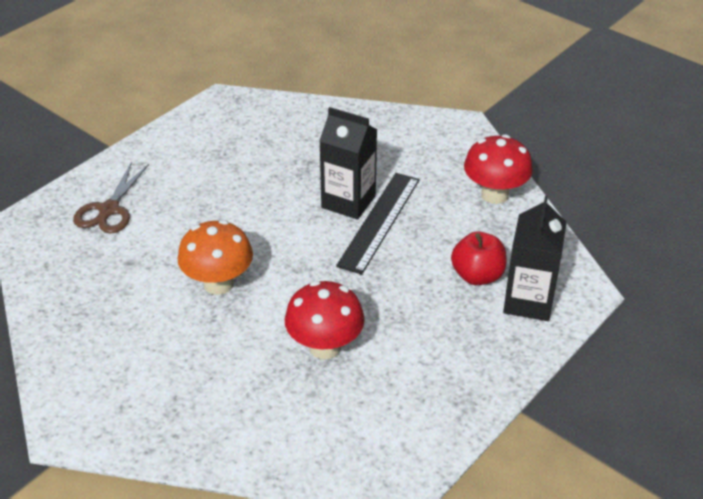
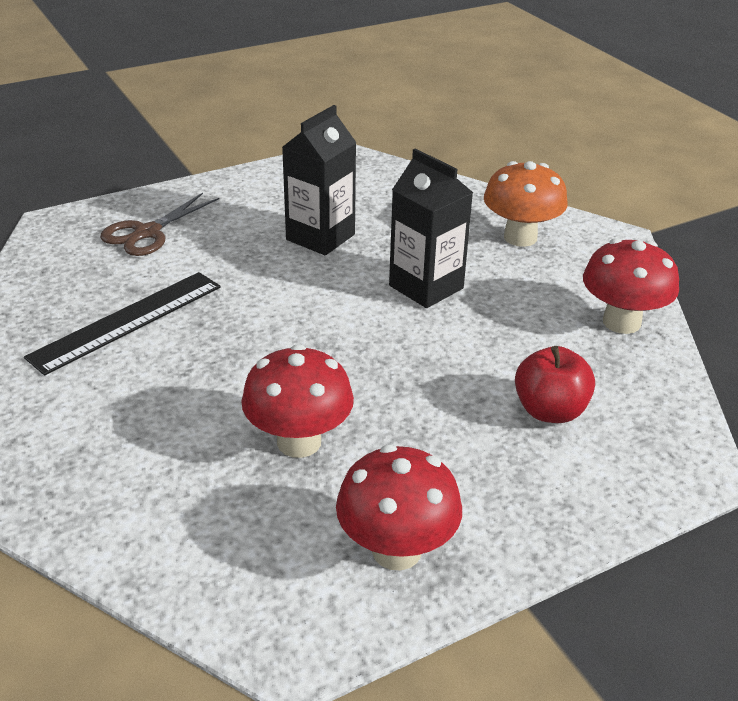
camera: 20 degrees right, 5 degrees down
orange mushroom [177,220,253,295] -> orange mushroom moved to [484,161,568,247]
black ruler [336,173,420,275] -> black ruler moved to [24,272,220,376]
black carton [503,196,567,321] -> black carton moved to [282,105,357,255]
none -> red mushroom [336,445,462,571]

